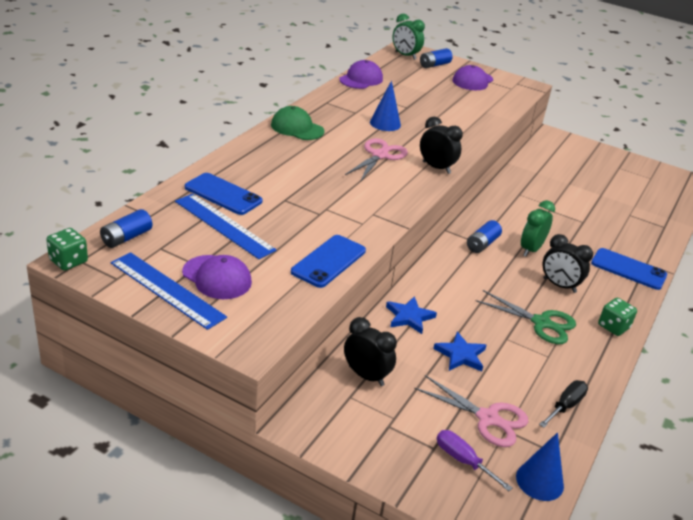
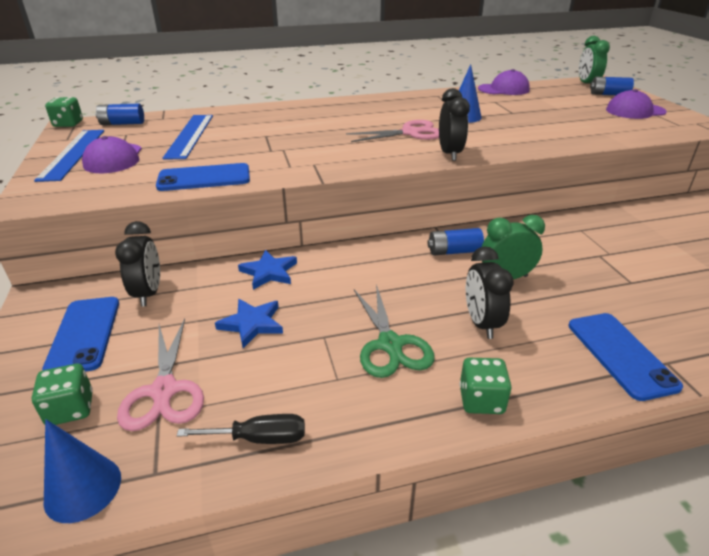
camera: 50 degrees right, 0 degrees up
blue phone [185,173,263,215] -> blue phone moved to [42,297,119,372]
green cap [271,106,325,140] -> none
purple screwdriver [437,430,512,491] -> green dice [32,364,93,425]

